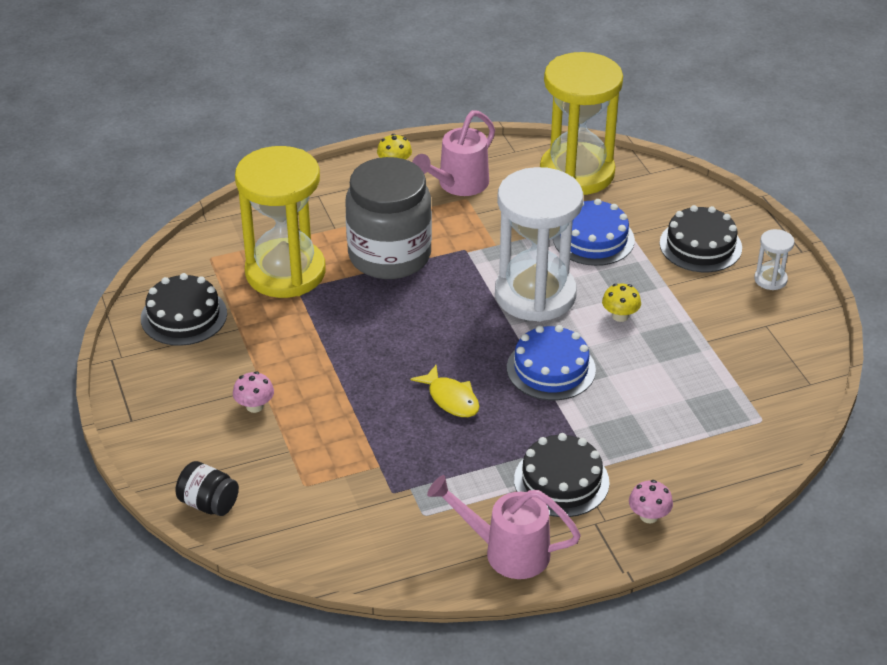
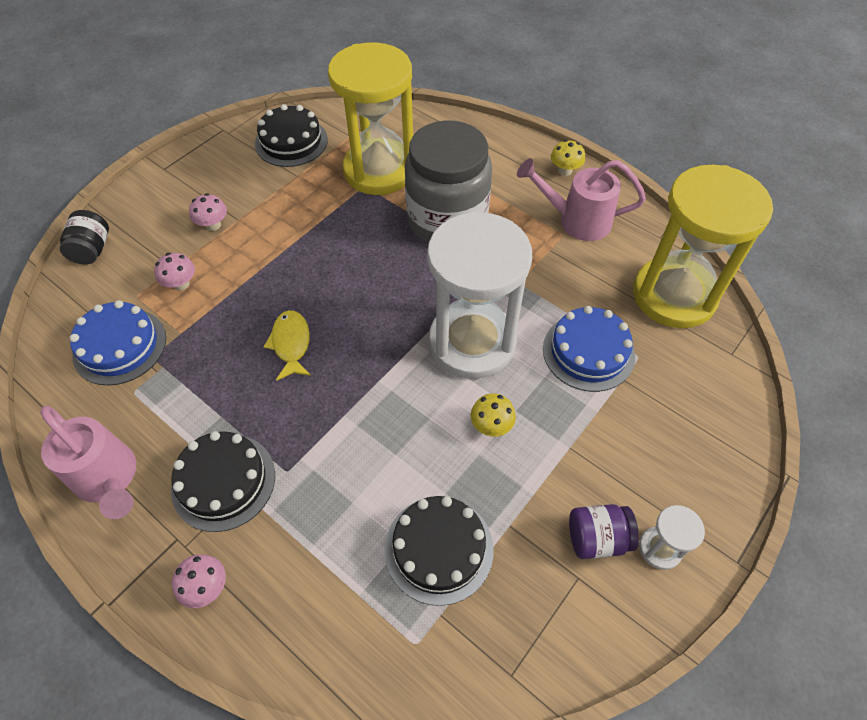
camera: 60 degrees right, 15 degrees up
yellow fish [411,365,479,417] -> yellow fish turned 150 degrees clockwise [264,310,311,381]
pink watering can [427,475,581,579] -> pink watering can turned 150 degrees clockwise [40,406,136,519]
blue cake [507,325,596,400] -> blue cake moved to [69,300,166,386]
black cake [660,205,742,272] -> black cake moved to [385,496,494,606]
none -> pink mushroom [154,253,195,291]
none -> purple jar [569,504,639,559]

